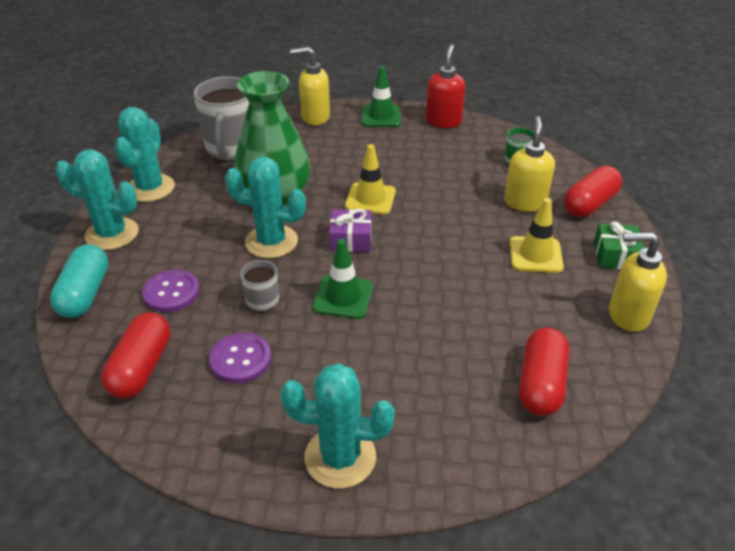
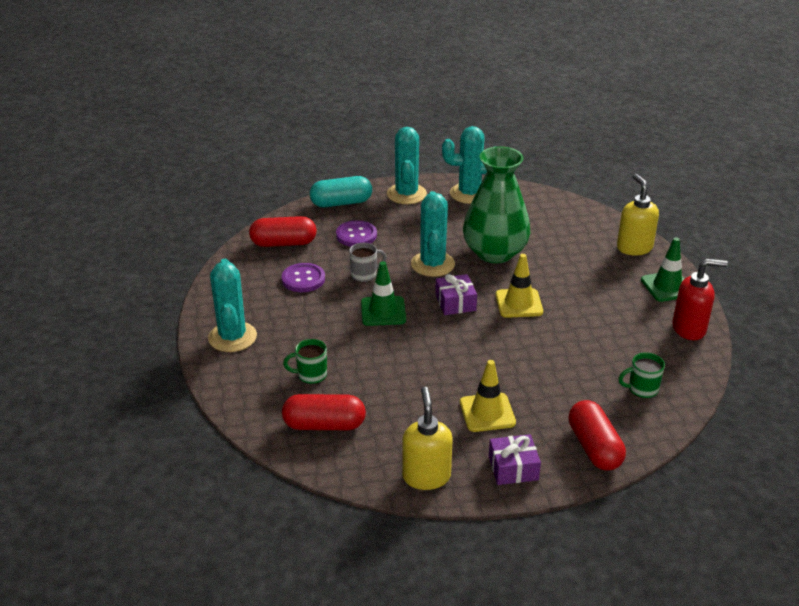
camera: 75 degrees right, 5 degrees down
grey mug [193,76,249,161] -> none
yellow soap dispenser [504,116,555,212] -> none
red capsule [564,166,622,217] -> red capsule turned 45 degrees clockwise [568,400,626,471]
green gift [594,221,644,269] -> purple gift [489,434,541,485]
none -> green mug [283,339,327,384]

